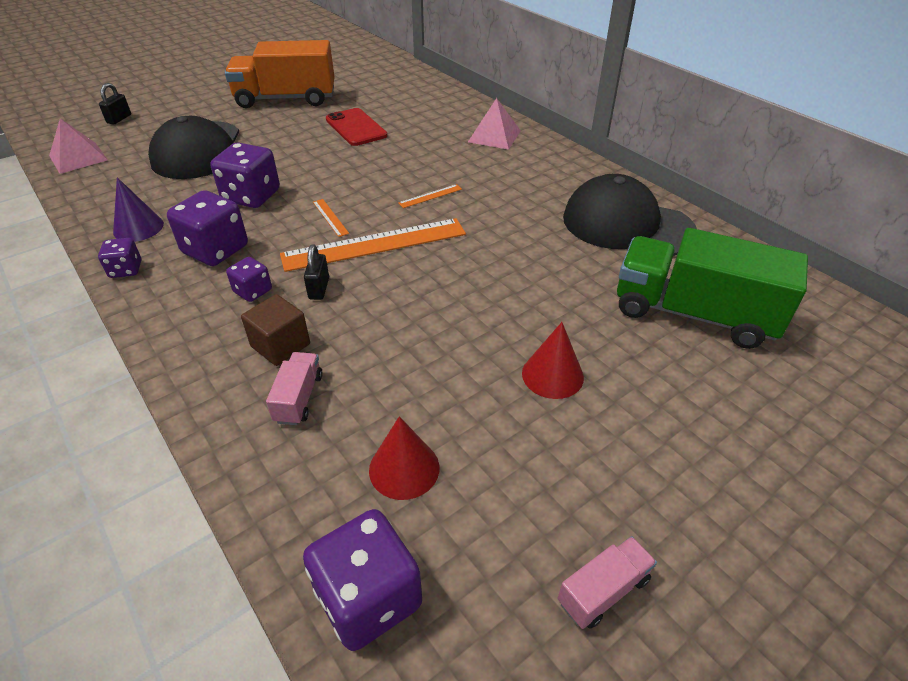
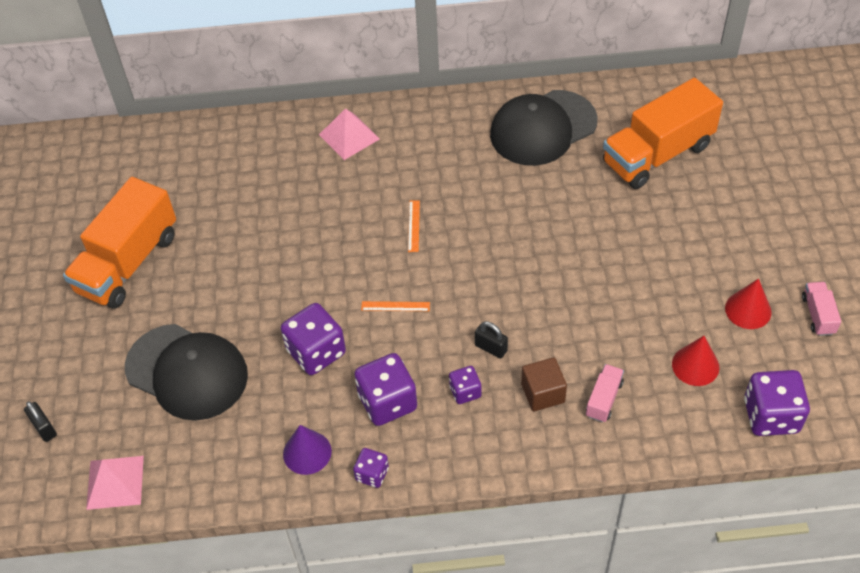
camera: 55 degrees left, 10 degrees up
pink truck [266,352,323,425] -> pink truck turned 75 degrees clockwise [586,364,624,422]
orange ruler [280,218,466,272] -> none
red phone [326,108,387,146] -> none
red cone [522,322,584,399] -> red cone moved to [725,278,772,329]
green truck [617,228,808,349] -> orange truck [603,78,723,189]

